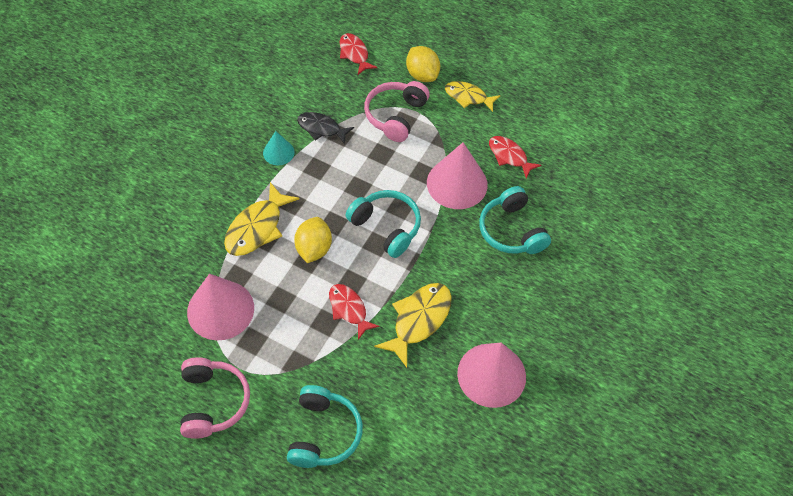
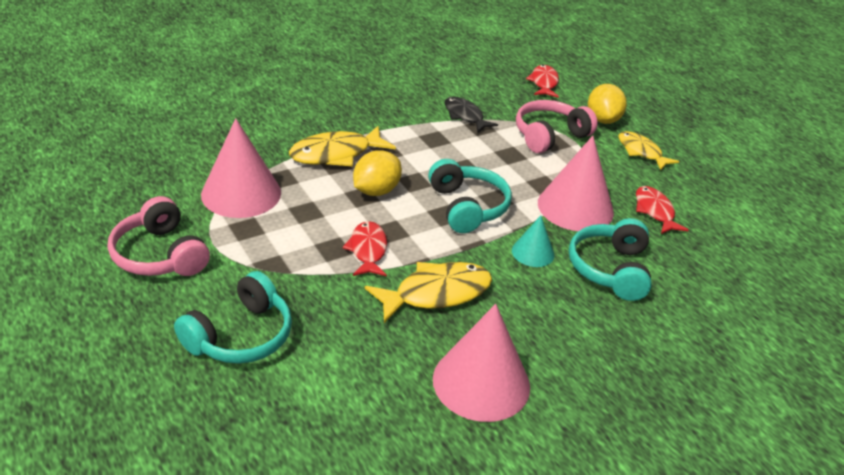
camera: 30 degrees right, 20 degrees down
pink headphones [180,357,250,439] -> pink headphones turned 120 degrees clockwise [108,196,210,276]
turquoise cone [263,131,295,165] -> turquoise cone moved to [512,215,554,267]

